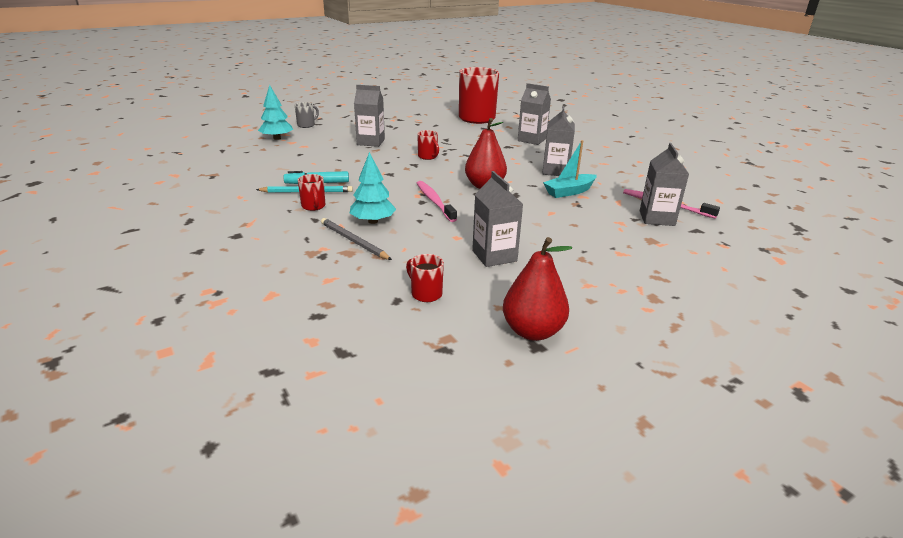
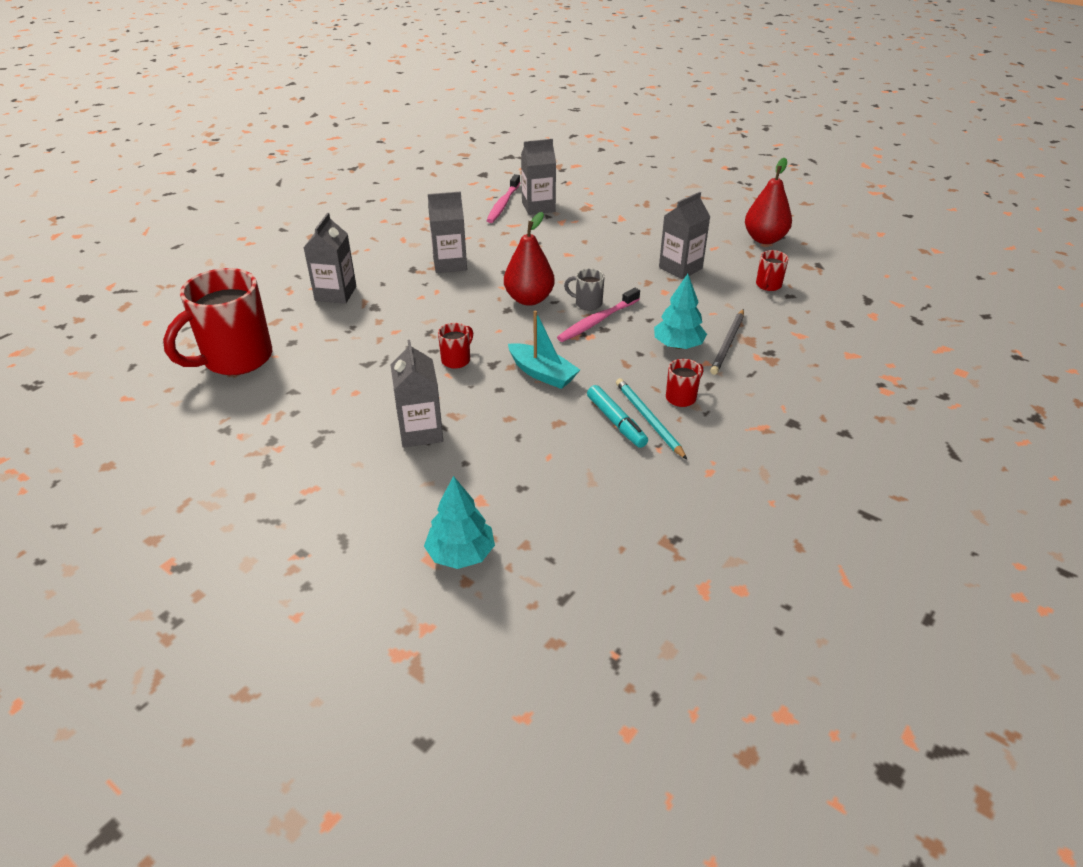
camera: 110 degrees left, 10 degrees up
grey mug [295,102,319,128] -> grey mug moved to [564,269,605,311]
turquoise boat [543,140,597,198] -> turquoise boat moved to [508,310,580,389]

